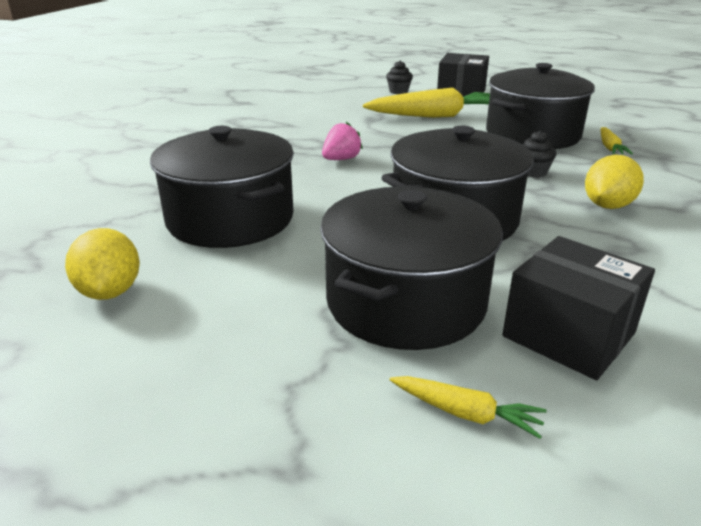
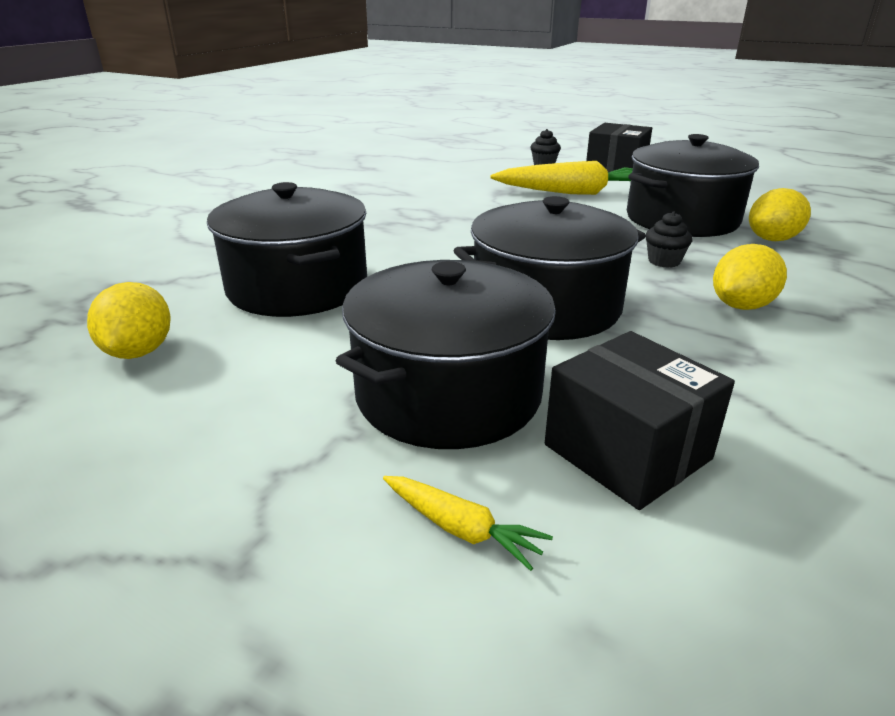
camera: 10 degrees right, 0 degrees up
pink strawberry [322,122,363,160] -> none
yellow carrot [600,127,633,155] -> yellow lemon [749,188,811,241]

